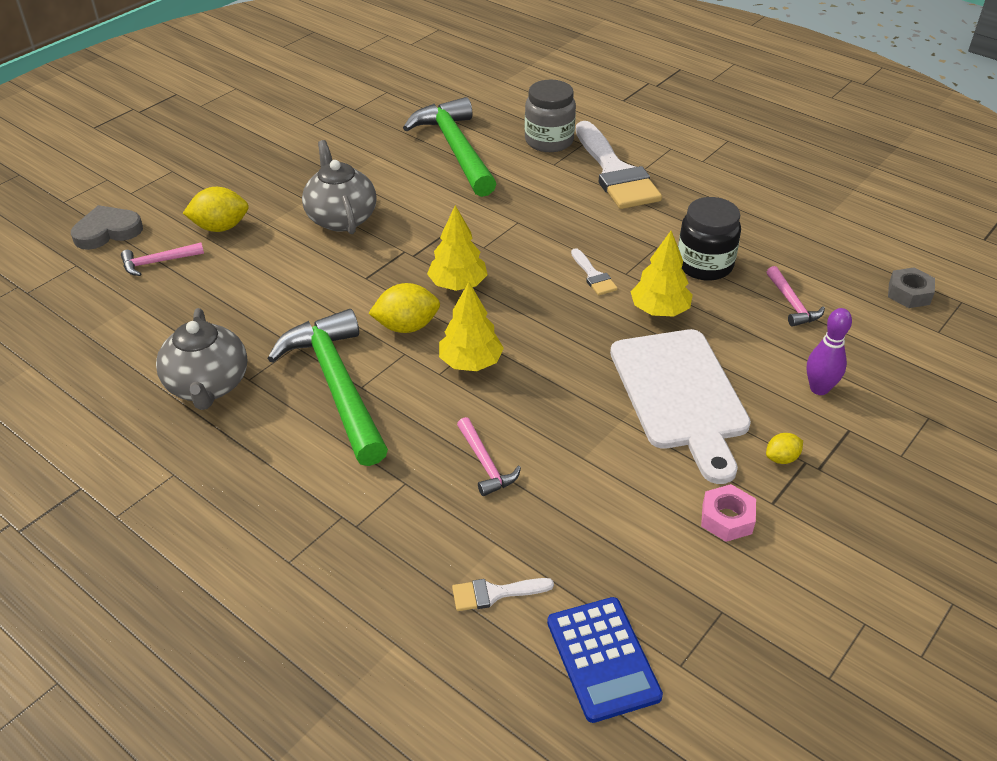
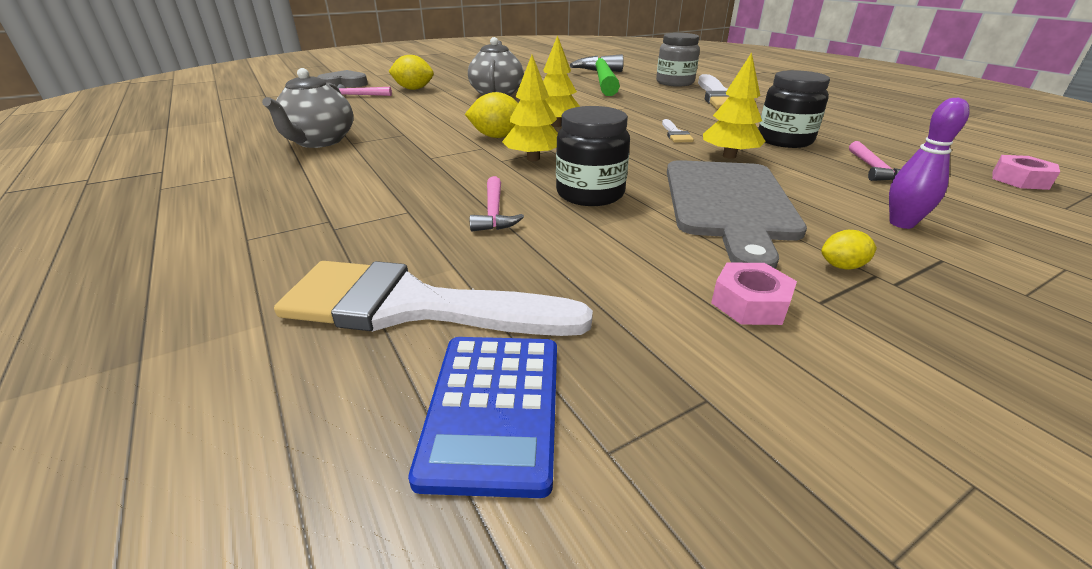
camera: 20 degrees right, 10 degrees down
green hammer [267,309,388,466] -> none
white brush [452,578,554,611] -> white brush [274,261,593,336], size x2.33
white cutting board [610,329,751,484] -> grey cutting board [667,160,807,269]
grey nut [888,267,935,308] -> pink nut [992,155,1060,190]
none -> black jar [556,106,630,206]

